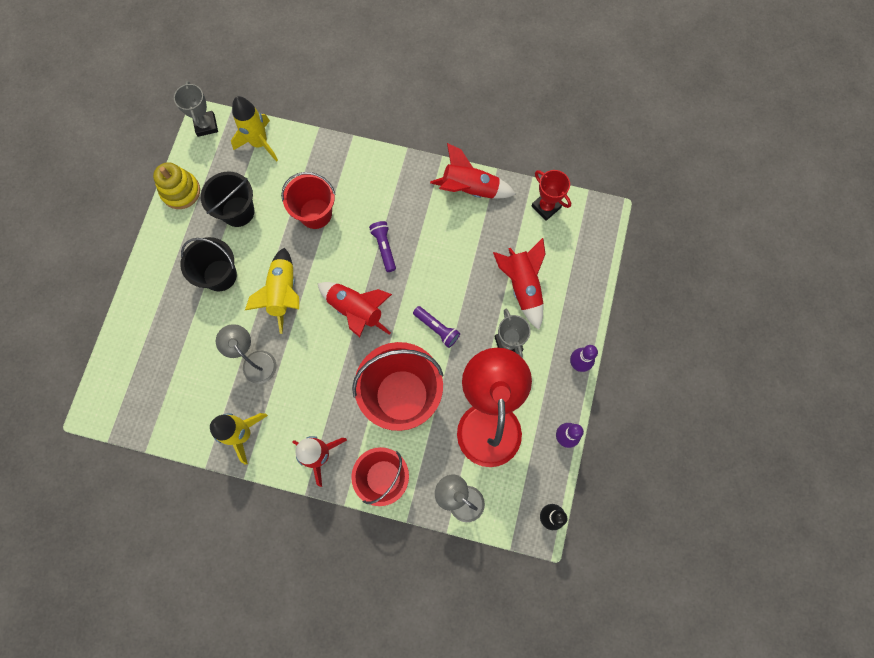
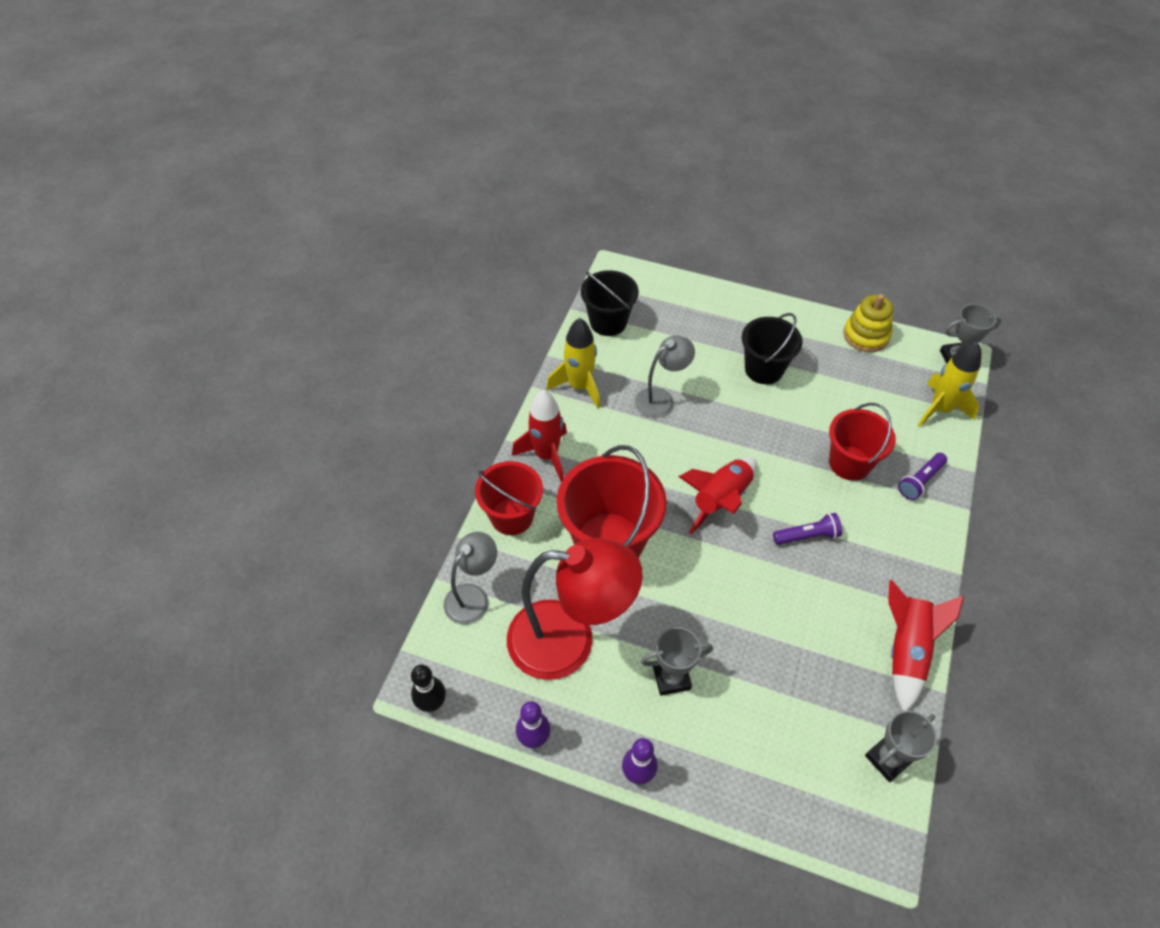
camera: 95 degrees right, 20 degrees down
black bucket [201,171,254,227] -> black bucket moved to [581,270,639,336]
yellow rocket [245,248,299,334] -> none
purple flashlight [413,306,460,348] -> purple flashlight moved to [898,453,947,500]
red rocket [493,238,546,330] -> none
red trophy [531,170,571,221] -> grey trophy [865,710,937,782]

